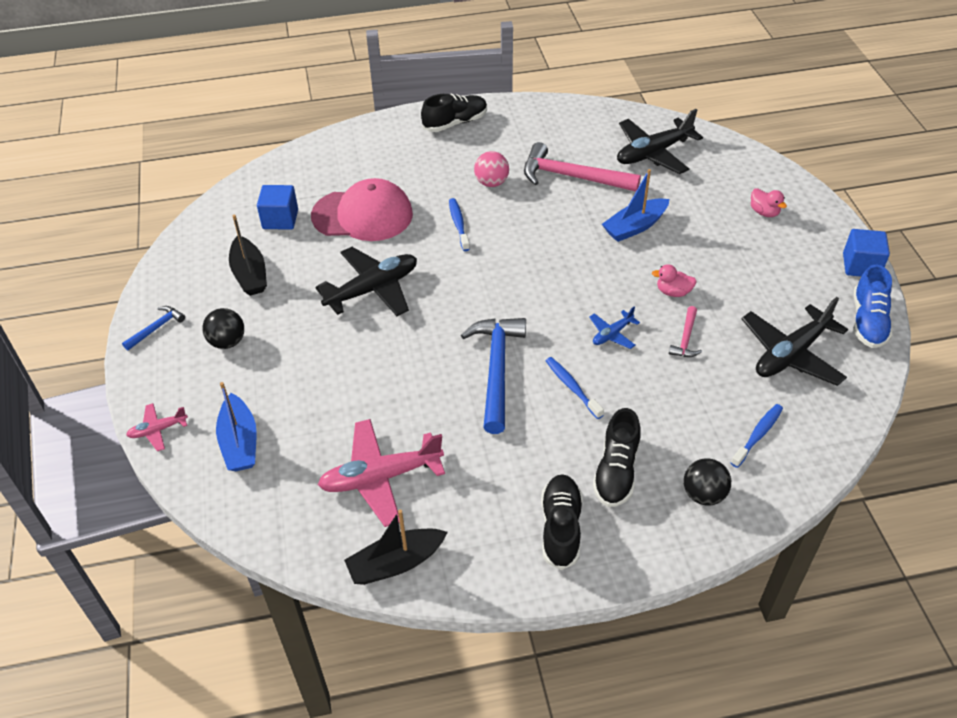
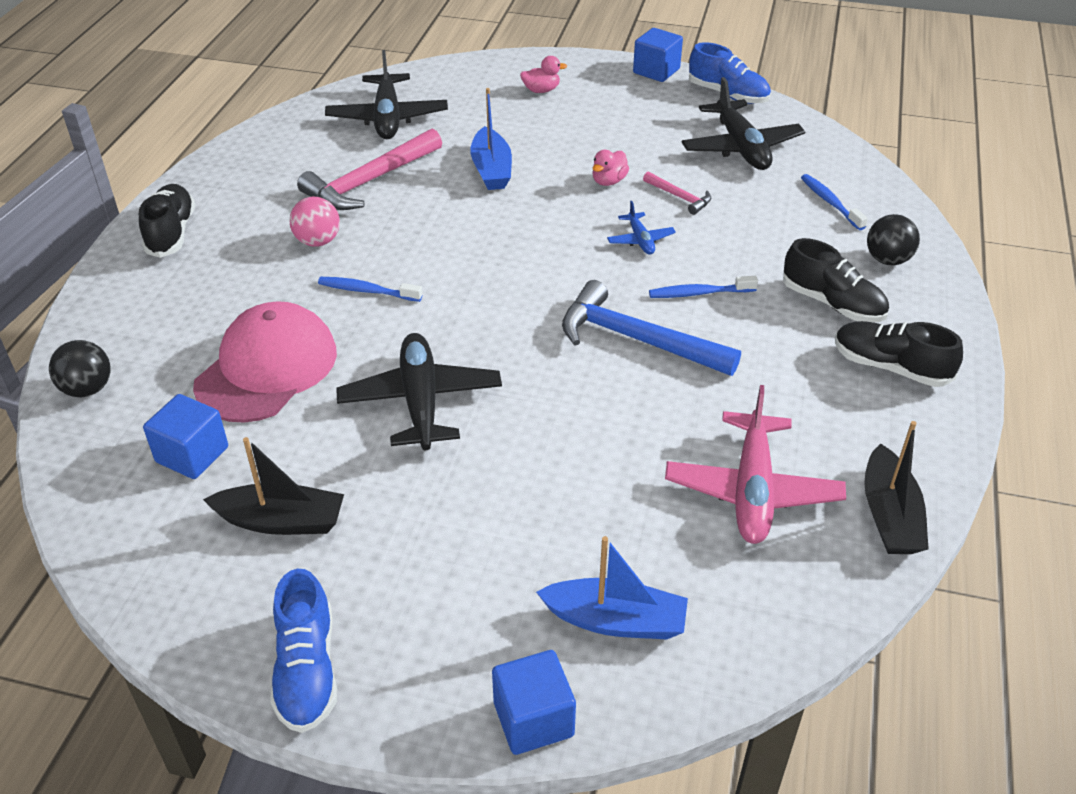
camera: 65 degrees left, 5 degrees down
blue hammer [122,306,185,350] -> blue shoe [270,569,337,733]
pink plane [126,403,188,451] -> blue cube [492,650,576,755]
black ball [202,308,244,349] -> black ball moved to [49,340,111,397]

